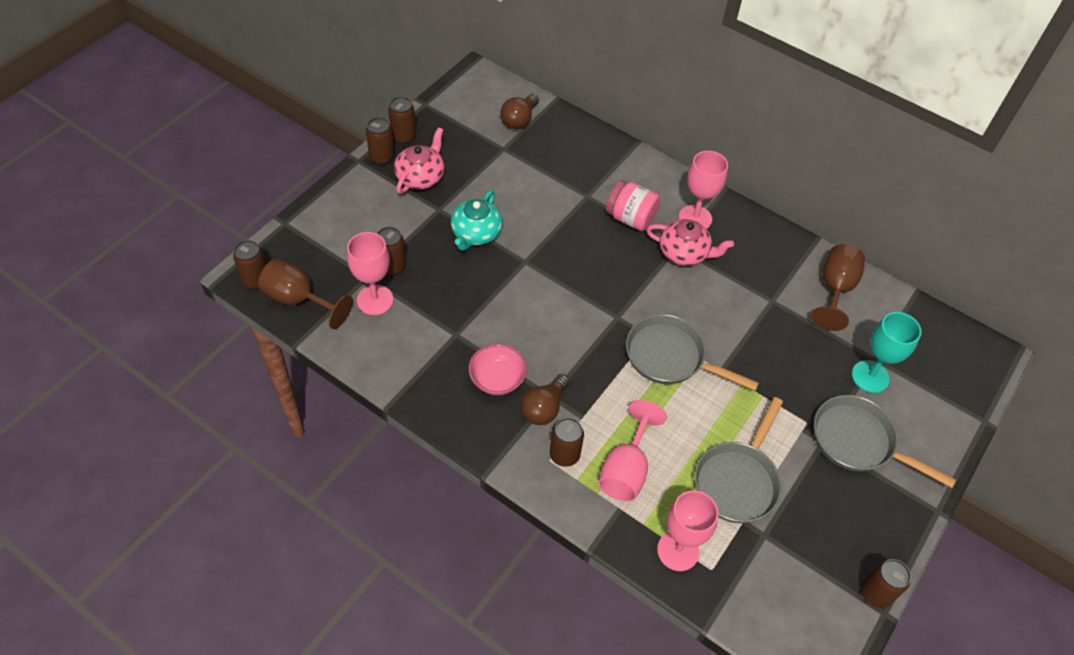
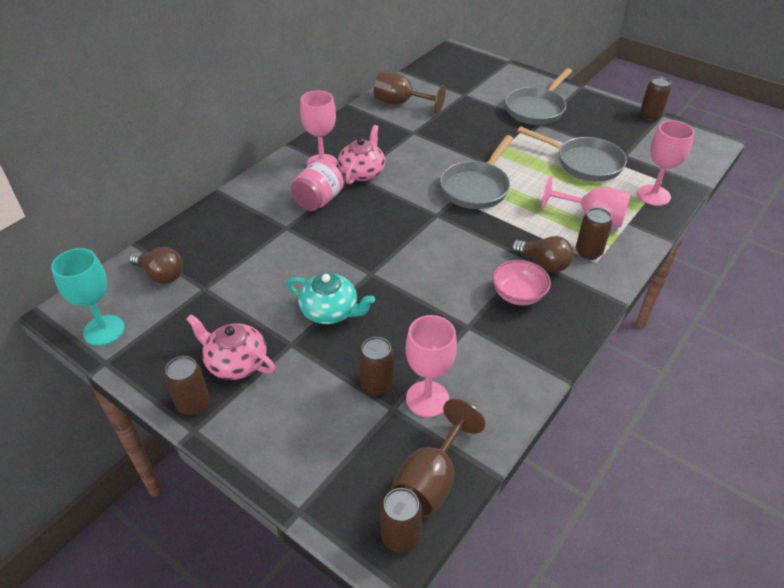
camera: 85 degrees left, 10 degrees down
brown can [388,97,416,144] -> none
turquoise goblet [852,312,921,393] -> turquoise goblet moved to [51,248,125,346]

